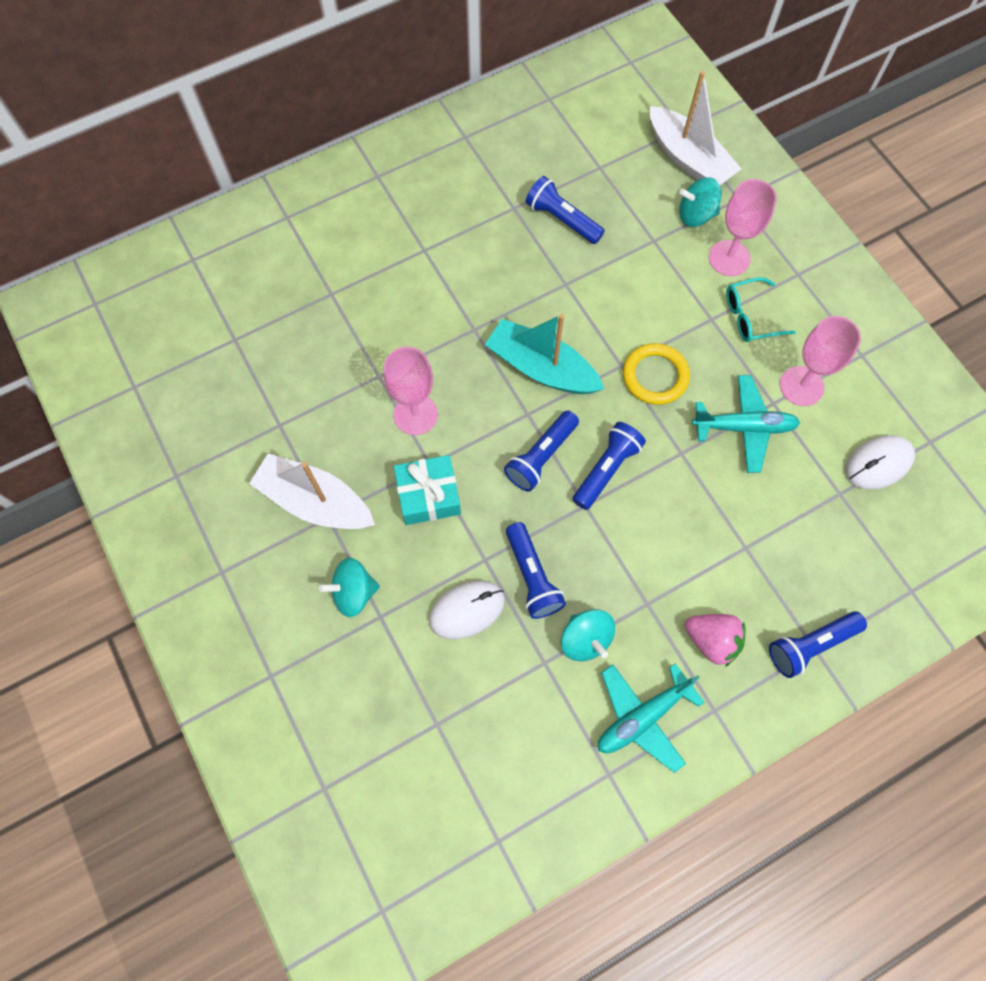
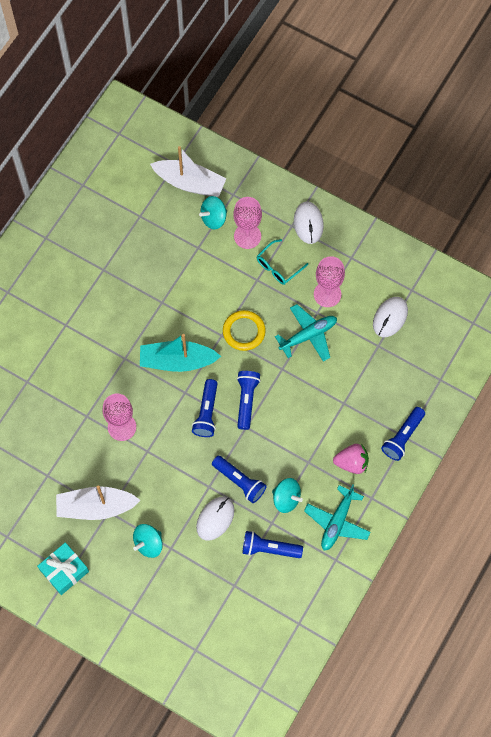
camera: 30 degrees left, 0 degrees up
turquoise gift [394,455,461,525] -> turquoise gift moved to [37,542,89,595]
blue flashlight [526,176,605,244] -> blue flashlight moved to [242,531,303,558]
none -> white mouse [294,202,324,244]

